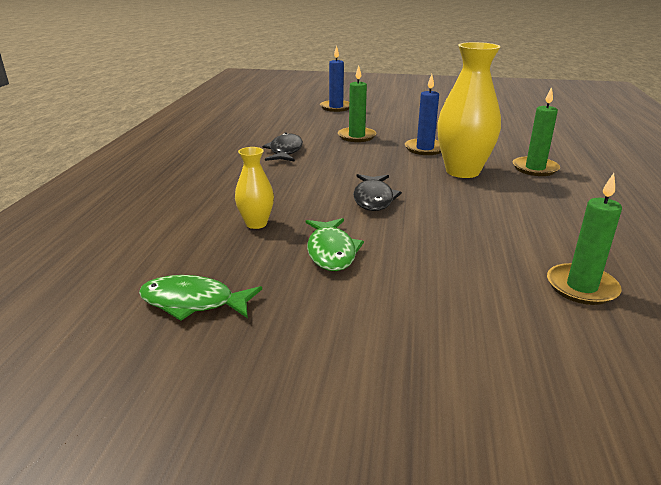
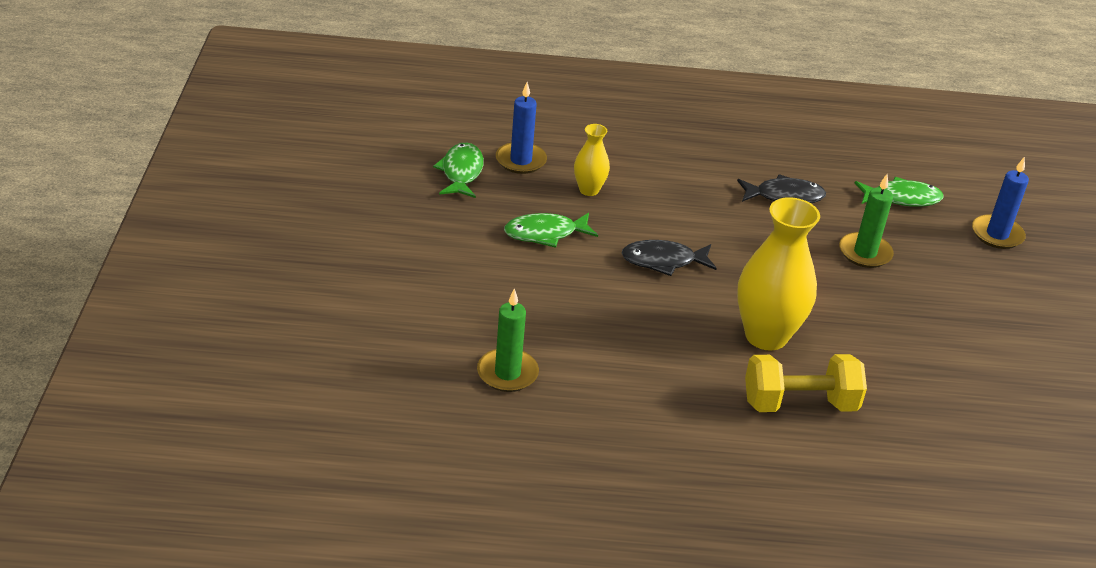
camera: 80 degrees right, 10 degrees up
blue candle [405,74,441,155] -> blue candle moved to [496,82,547,174]
green candle [513,87,560,176] -> yellow dumbbell [745,354,867,412]
none -> green fish [855,177,943,207]

